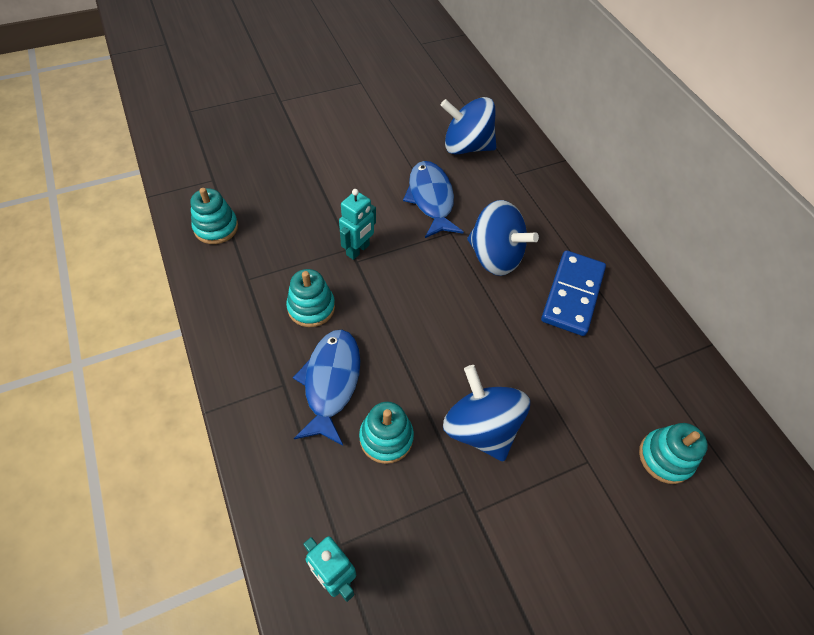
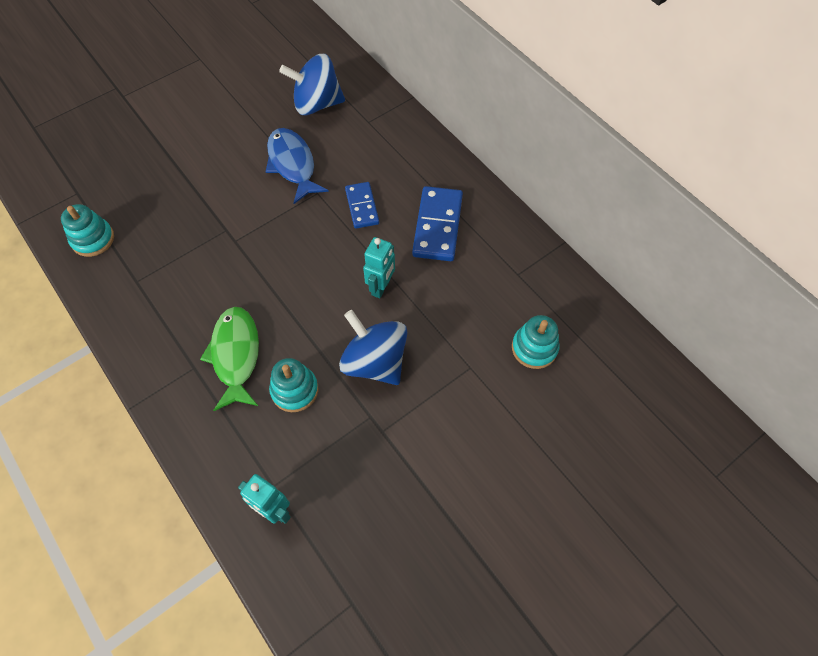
camera: 10 degrees left, 5 degrees up
turquoise stacking toy [286,269,335,327] -> none
blue fish [293,329,361,446] -> green fish [200,307,259,411]
turquoise robot [339,189,376,260] -> turquoise robot moved to [363,237,395,298]
blue spinning top [467,200,539,276] -> blue domino [345,182,379,229]

